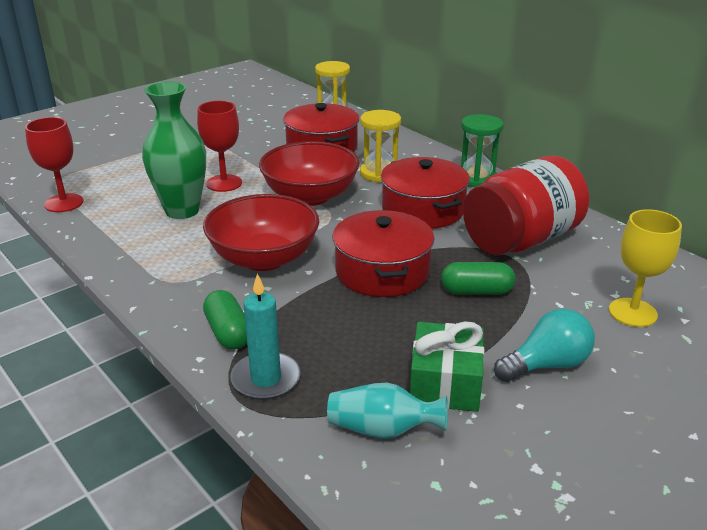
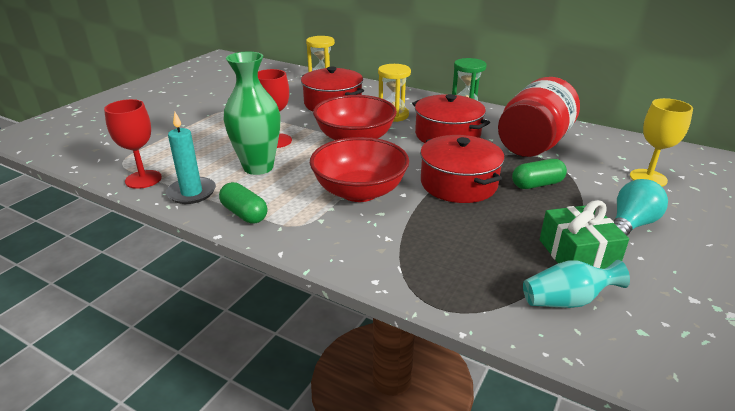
camera: 20 degrees left, 0 degrees up
green capsule [203,290,247,350] -> green capsule moved to [219,182,268,224]
turquoise candle [230,273,301,400] -> turquoise candle moved to [166,112,216,204]

